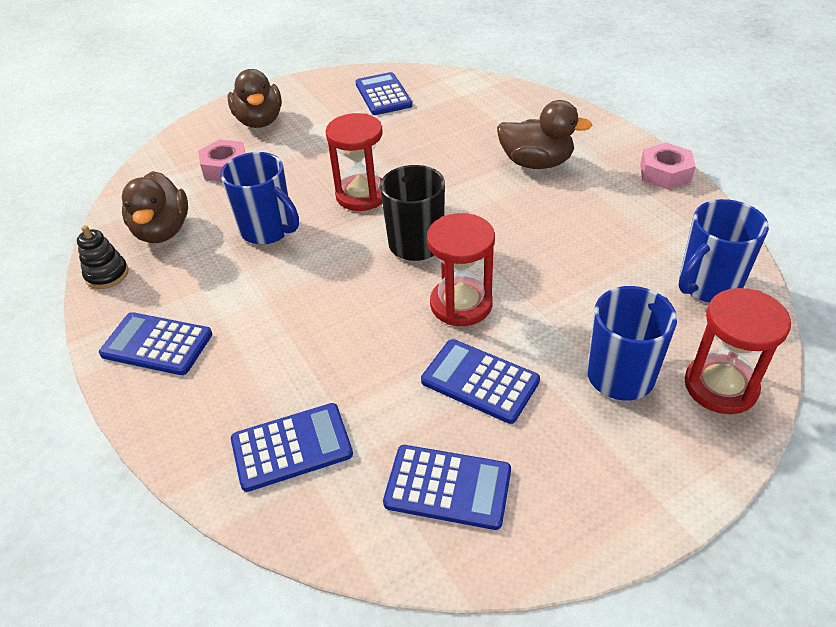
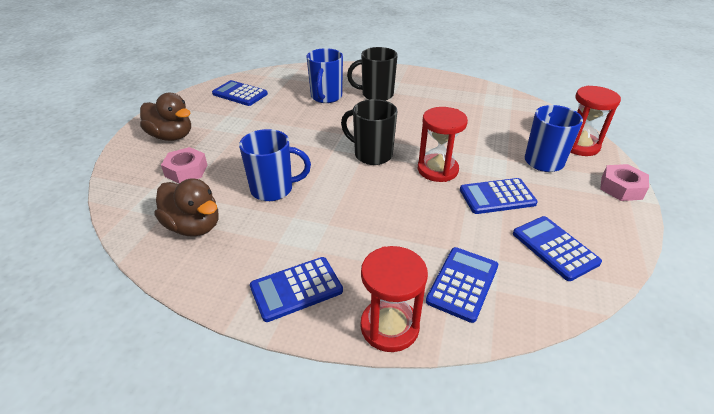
camera: 45 degrees left, 5 degrees down
black stacking toy [77,225,129,289] -> none
red hourglass [326,113,383,211] -> red hourglass moved to [361,246,428,352]
blue calculator [383,445,511,530] -> blue calculator turned 90 degrees counterclockwise [513,216,602,281]
brown duck [497,100,592,169] -> black mug [347,47,398,101]
pink nut [640,143,696,190] -> pink nut moved to [600,164,649,201]
blue mug [678,199,769,303] -> blue mug moved to [306,48,343,103]

